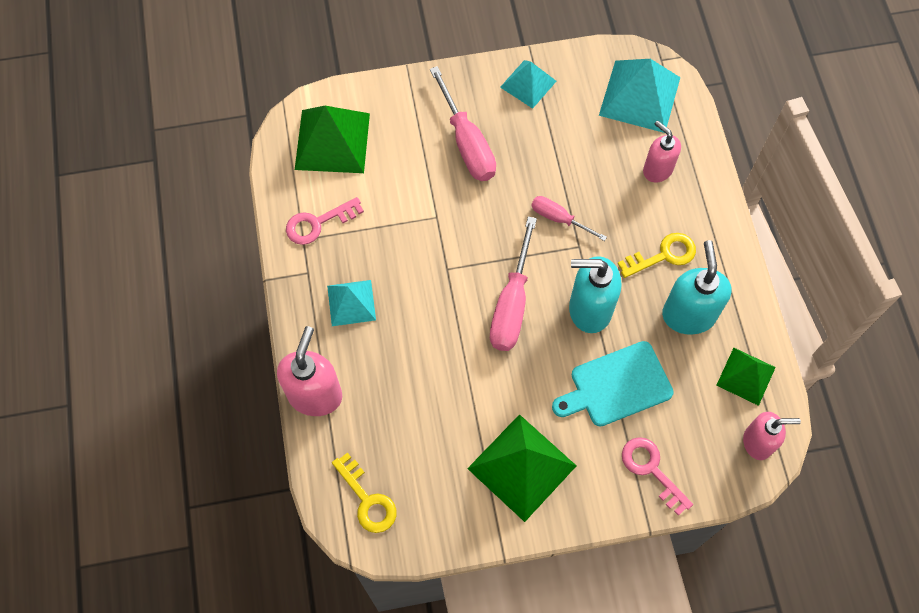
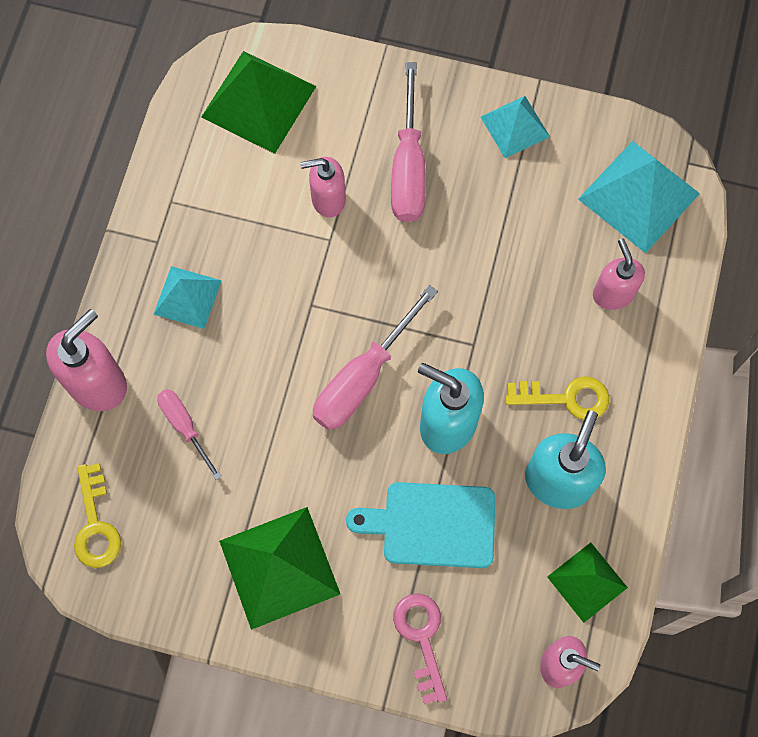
camera: 25 degrees right, 5 degrees up
pink key [286,197,364,245] -> none
pink screwdriver [531,196,607,241] -> pink screwdriver moved to [157,389,222,480]
none -> pink soap dispenser [300,157,346,217]

